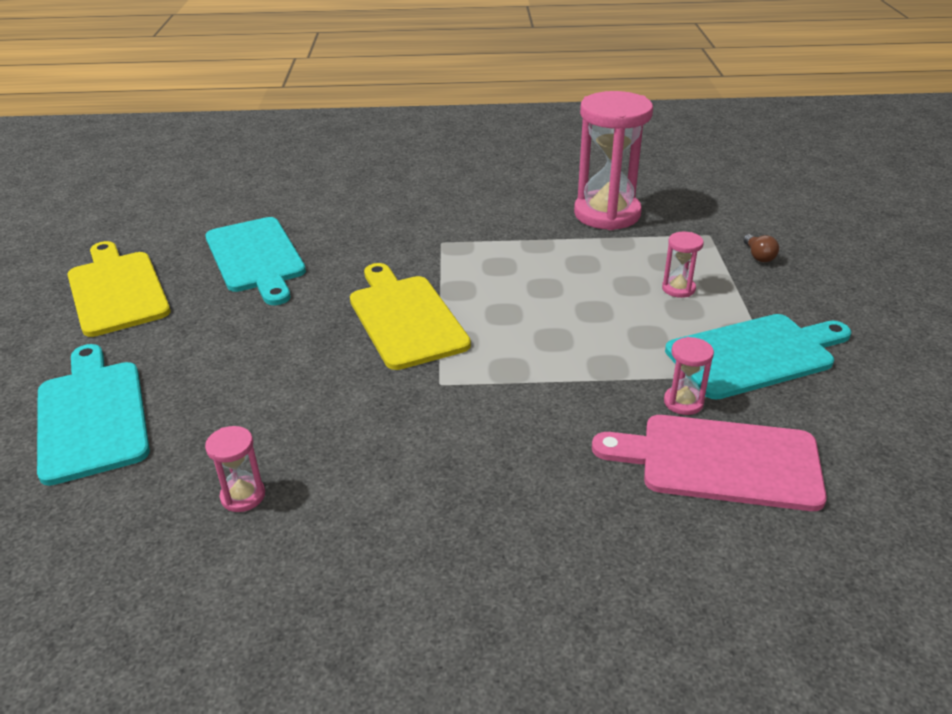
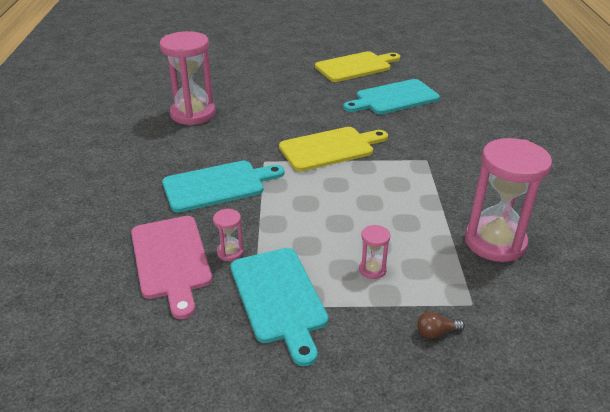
camera: 90 degrees right, 0 degrees up
turquoise cutting board [37,344,150,486] -> turquoise cutting board moved to [162,161,285,213]
pink hourglass [205,426,265,512] -> pink hourglass [160,31,216,125], size x2.32
pink cutting board [592,415,827,511] -> pink cutting board turned 150 degrees clockwise [131,216,212,319]

